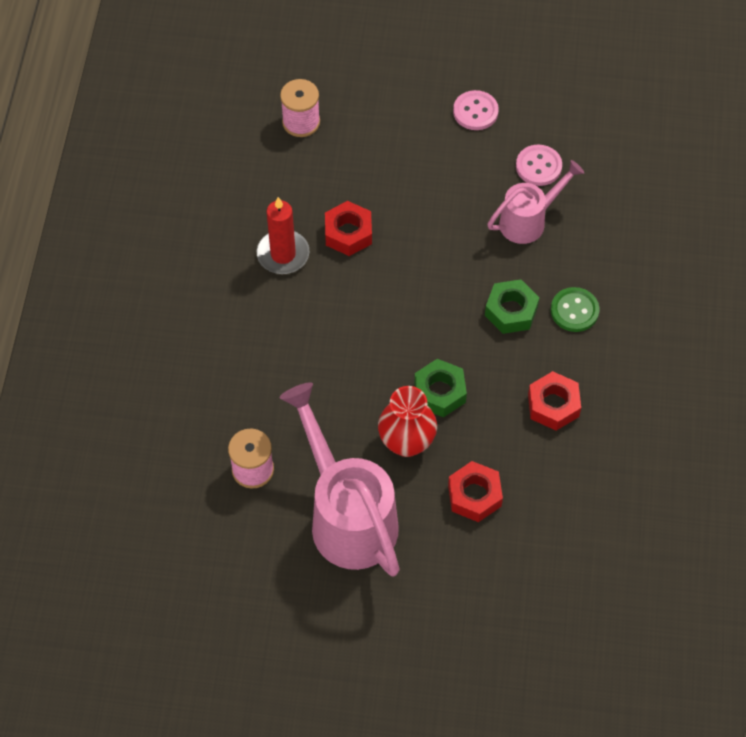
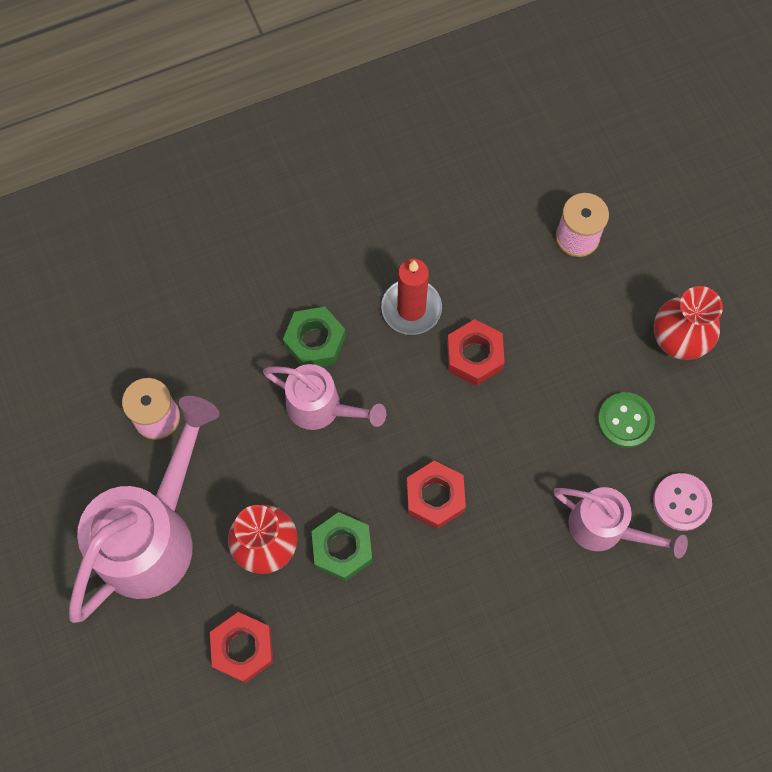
camera: 60 degrees right, 10 degrees up
pink button [453,90,499,130] -> none
green nut [485,279,540,334] -> green nut moved to [283,307,346,367]
red nut [528,371,581,431] -> red nut moved to [407,461,466,529]
green button [551,287,600,332] -> green button moved to [598,392,655,448]
none -> pink watering can [263,364,386,430]
none -> red vase [654,286,723,360]

